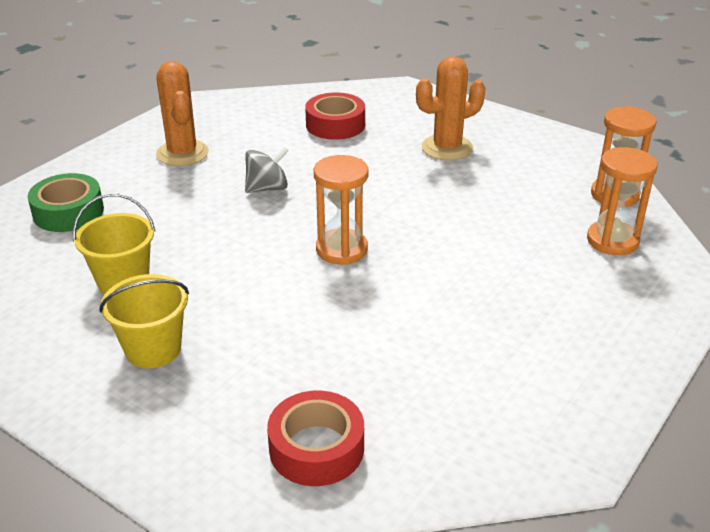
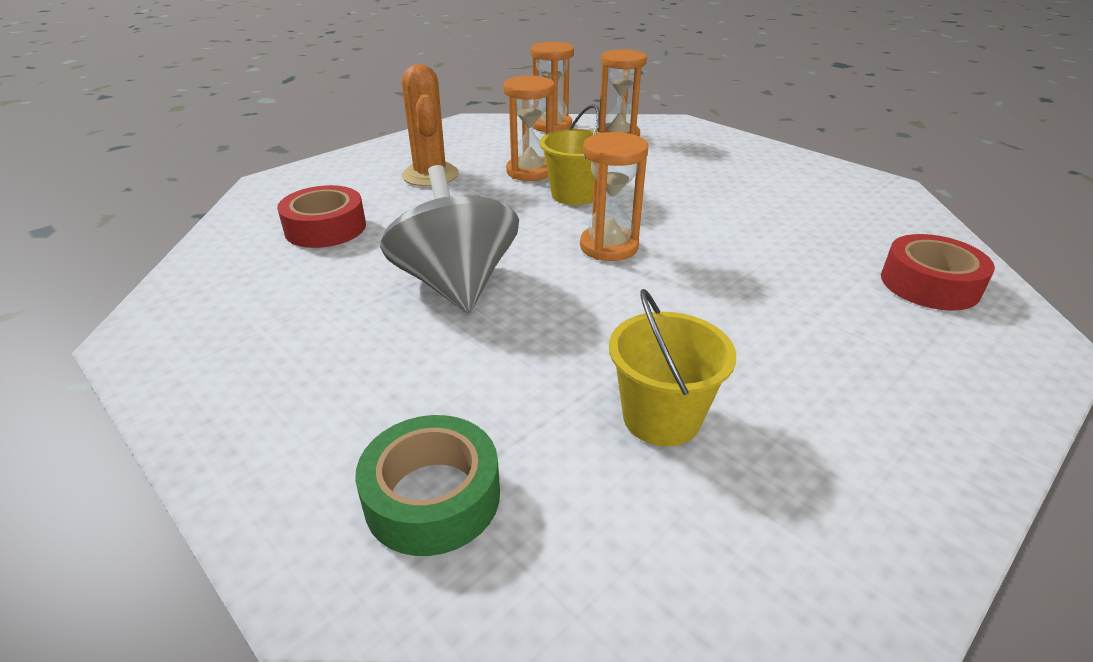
camera: 80 degrees left, 0 degrees up
yellow bucket [99,274,189,368] -> yellow bucket moved to [540,104,600,205]
orange cactus [156,61,209,166] -> none
grey spinning top [245,146,289,193] -> grey spinning top [380,165,519,313], size x1.83
none -> orange hourglass [503,75,555,181]

